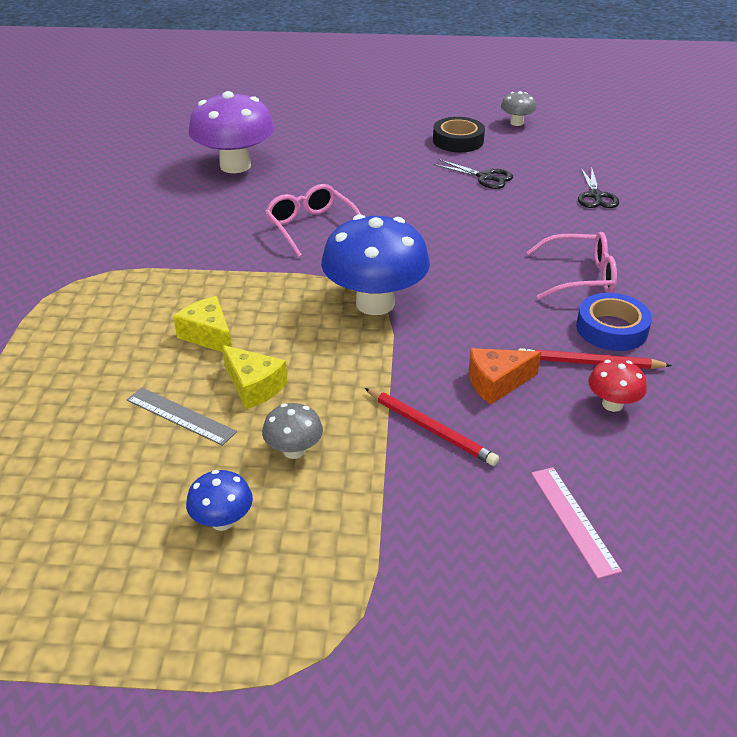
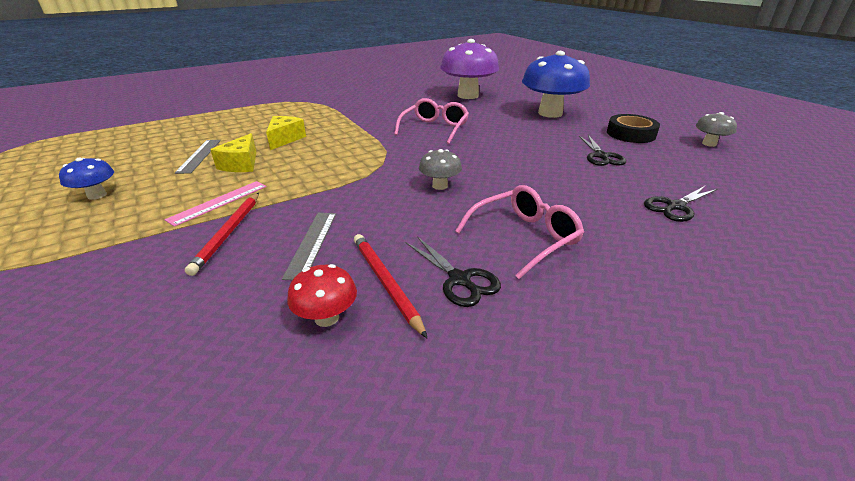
camera: 55 degrees right, 5 degrees down
grey mushroom [262,403,323,459] -> grey mushroom moved to [419,149,462,190]
blue mushroom [321,214,430,315] -> blue mushroom moved to [522,51,590,118]
orange cheese [468,348,541,405] -> grey ruler [282,213,336,280]
pink glasses [527,232,617,300] -> pink glasses turned 90 degrees counterclockwise [455,185,584,279]
pink ruler [531,467,622,579] -> pink ruler moved to [165,181,267,227]
blue tape [576,293,652,351] -> black scissors [406,236,501,307]

